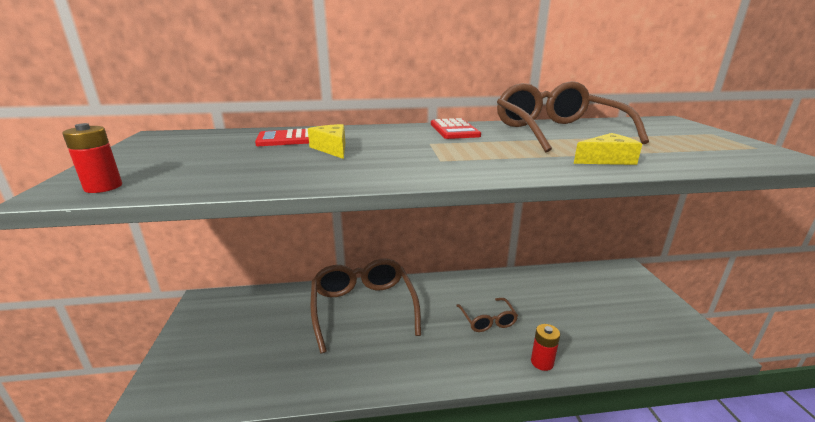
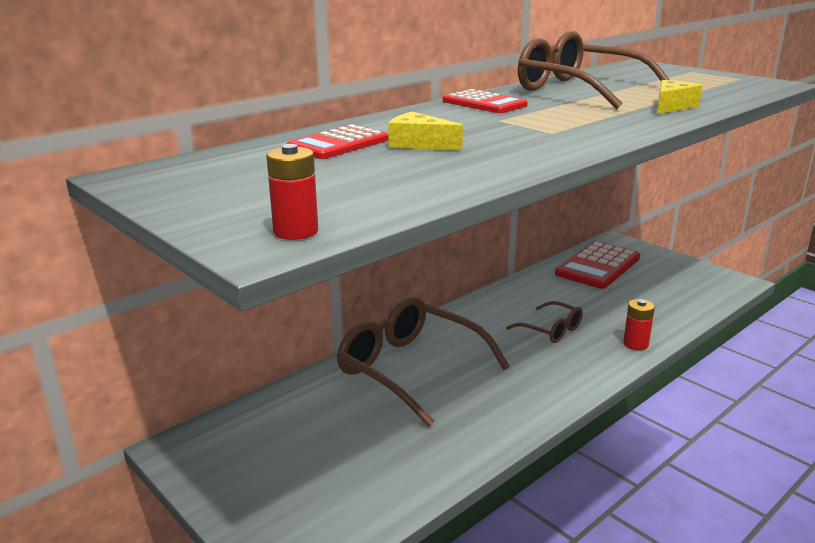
camera: 35 degrees left, 0 degrees up
none -> red calculator [555,241,640,289]

